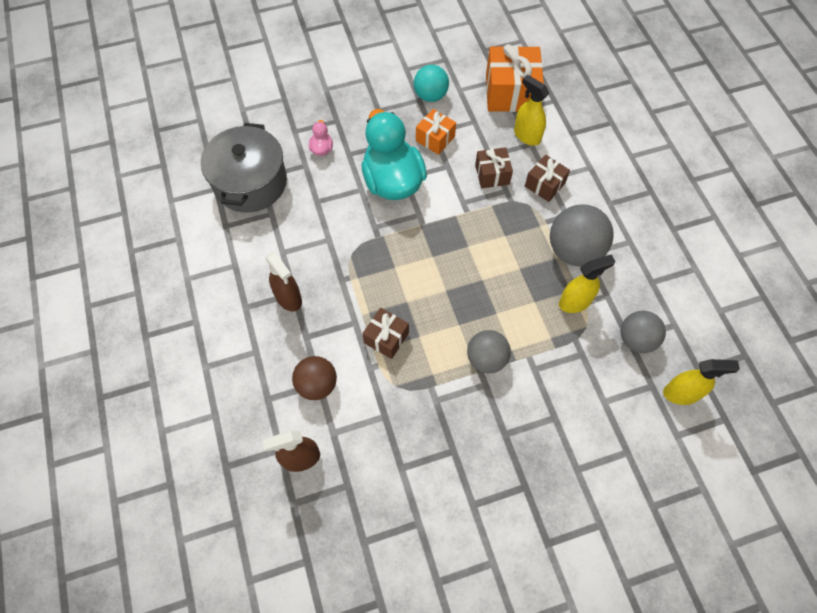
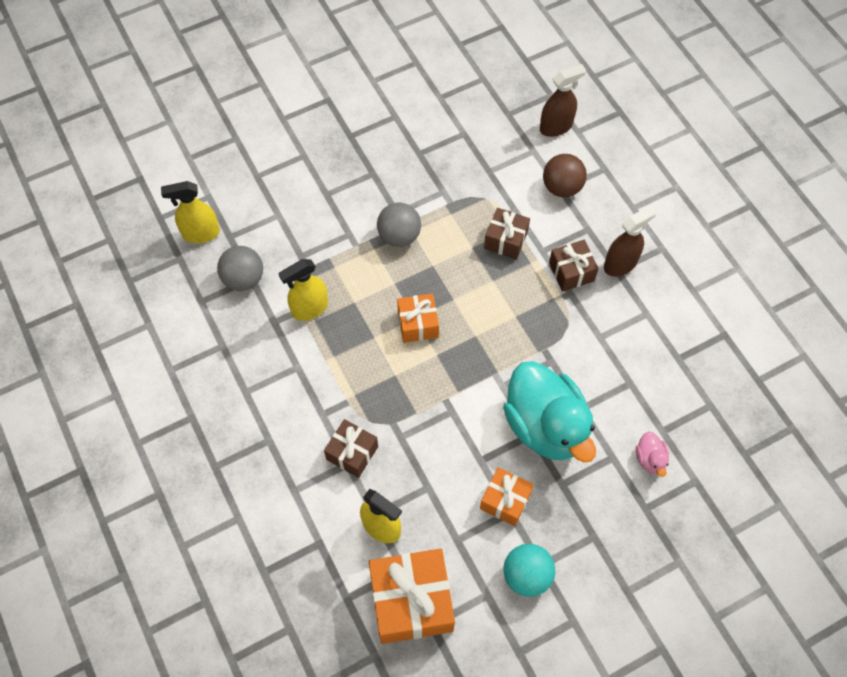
camera: 170 degrees right, 0 degrees up
grey pot [201,123,287,212] -> none
brown spray bottle [265,251,302,311] -> brown spray bottle turned 105 degrees clockwise [604,206,657,276]
brown gift [475,147,513,189] -> brown gift moved to [549,240,599,292]
grey ball [550,204,614,267] -> none
none -> orange gift [397,293,439,343]

